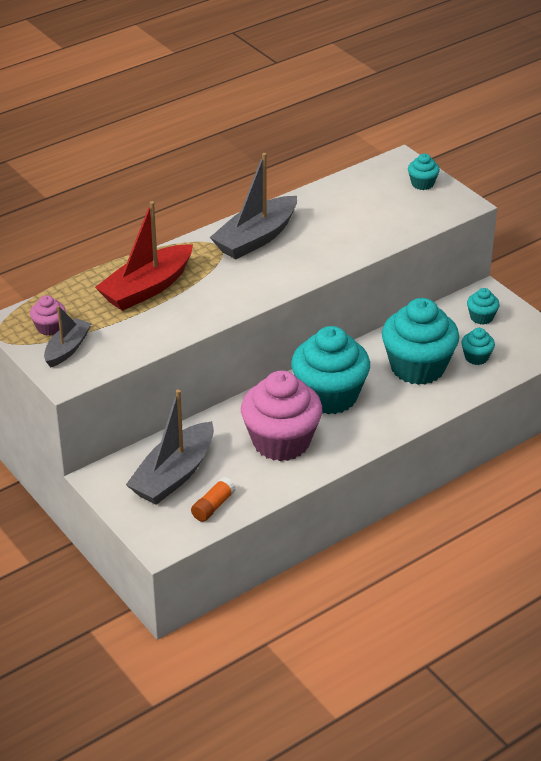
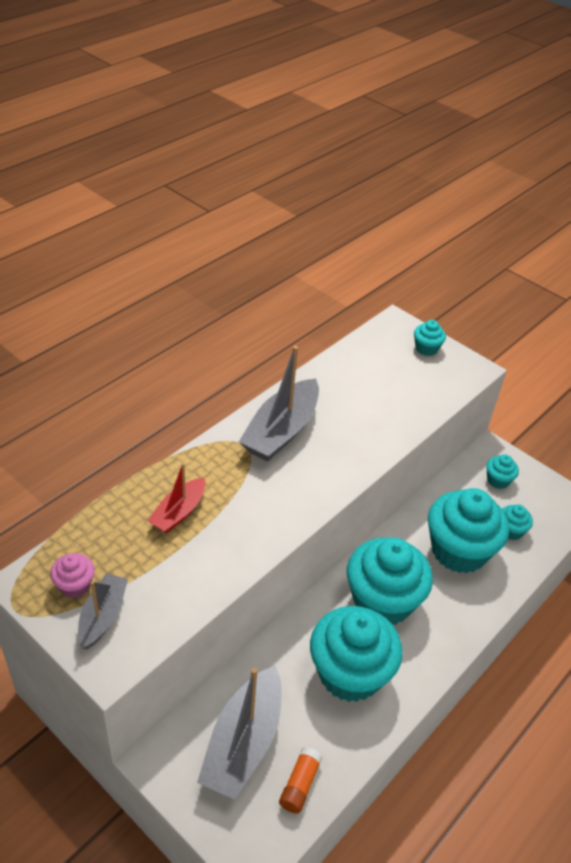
camera: 15 degrees left, 5 degrees up
red boat [95,201,193,311] -> red boat [148,463,205,533], size x0.58
pink cupcake [241,371,322,461] -> turquoise cupcake [310,606,402,702]

